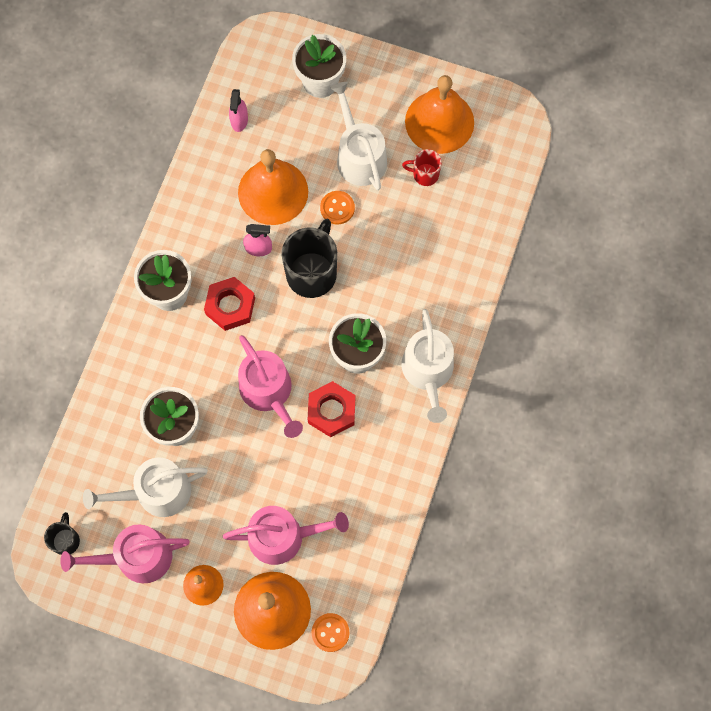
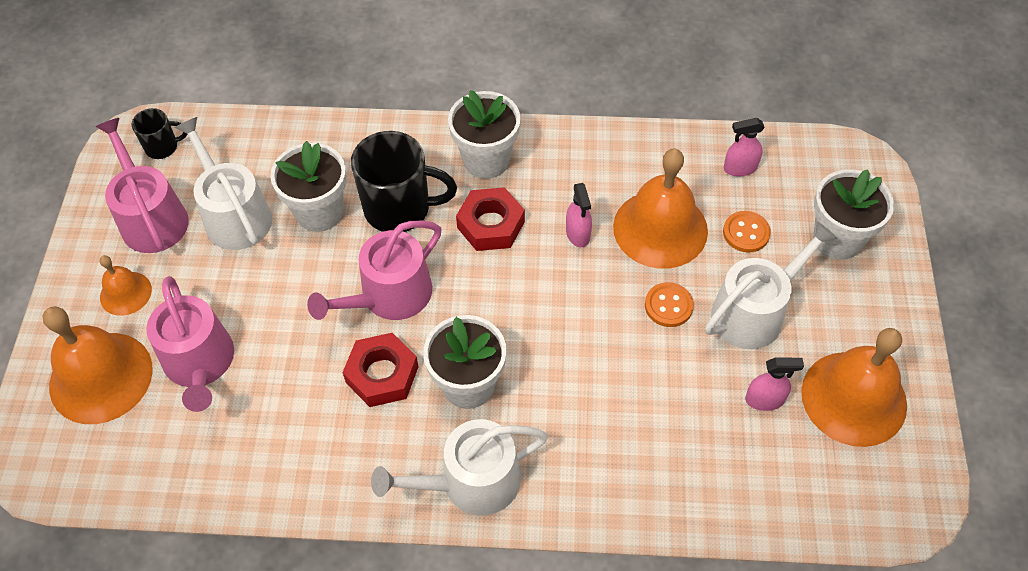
camera: 75 degrees right, 15 degrees down
black mug [282,219,337,298] -> black mug moved to [351,131,457,232]
orange button [312,613,349,652] -> orange button moved to [723,211,771,253]
red mug [402,149,442,186] -> pink spray bottle [745,357,804,411]

